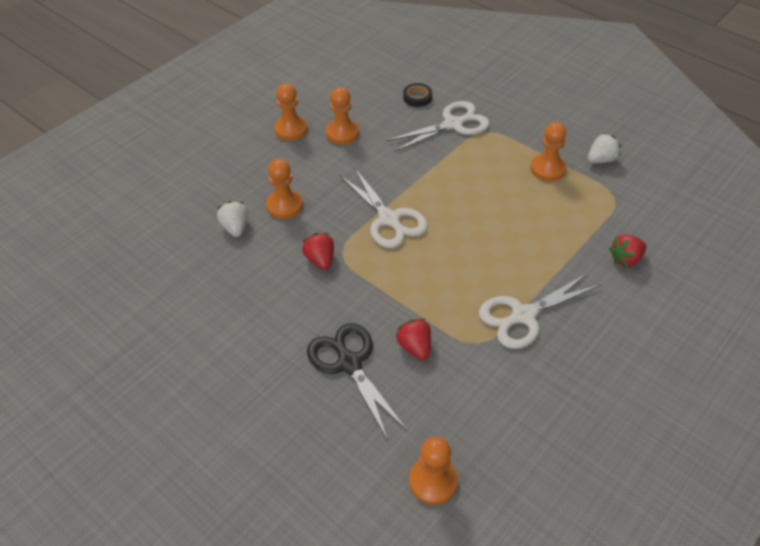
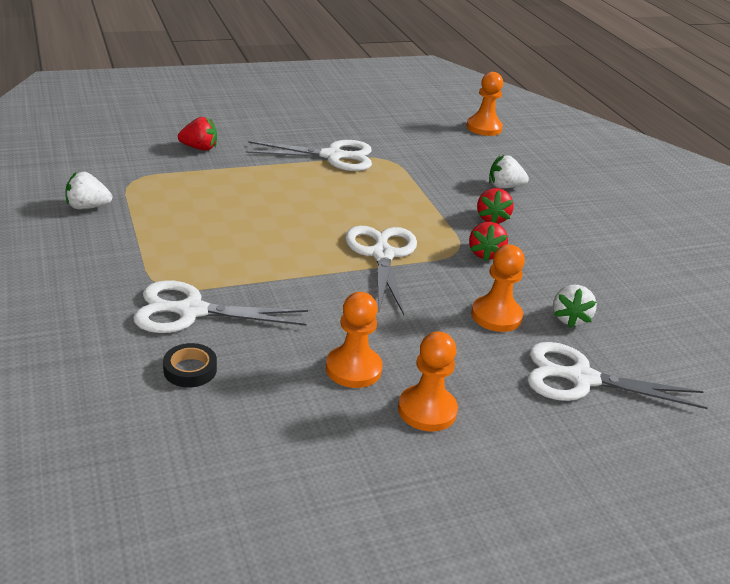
camera: 155 degrees left, 15 degrees down
black scissors [307,323,408,440] -> white strawberry [489,155,529,188]
red strawberry [396,318,431,360] -> red strawberry moved to [477,188,514,224]
orange pawn [530,122,567,181] -> none
none -> white scissors [527,342,708,409]

